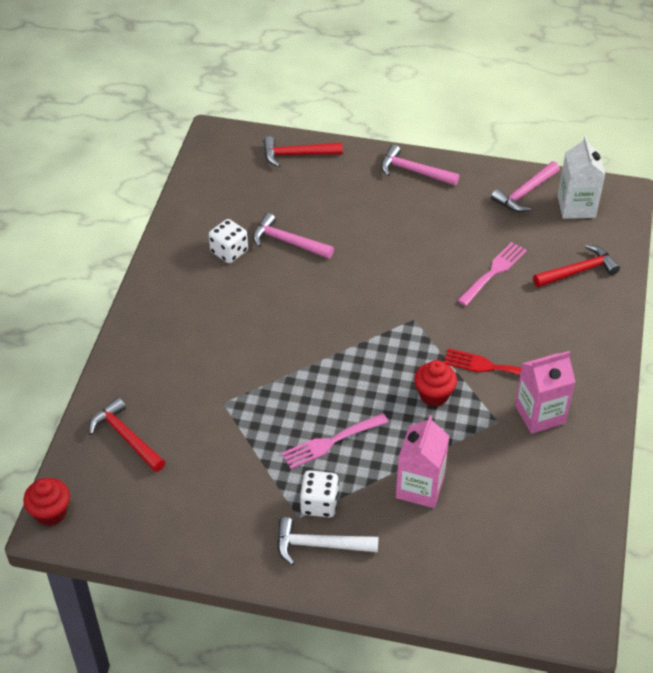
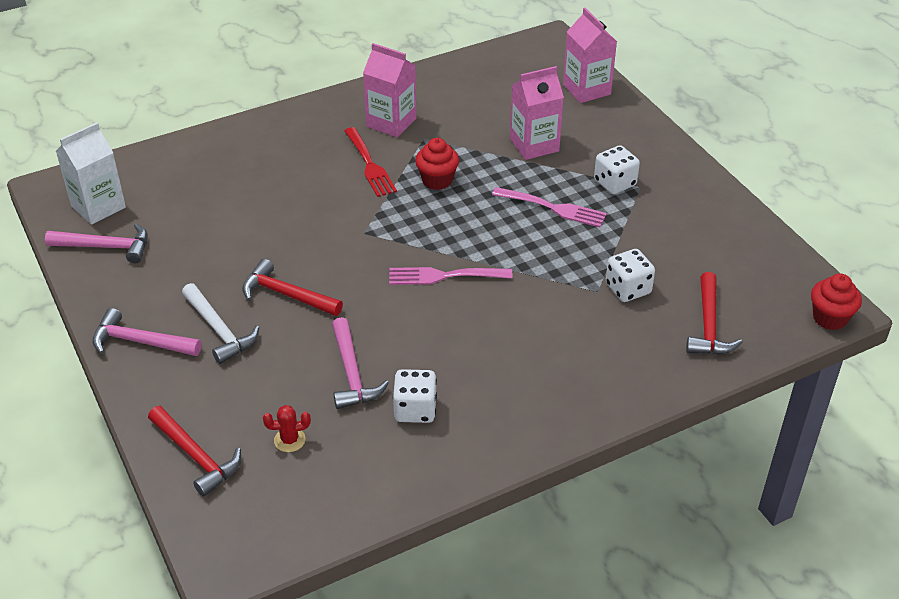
camera: 130 degrees left, 5 degrees down
white hammer [277,517,379,565] -> white hammer moved to [182,283,259,364]
pink hammer [381,145,459,186] -> pink hammer turned 120 degrees clockwise [92,308,201,356]
pink fork [457,242,527,306] -> pink fork moved to [389,267,513,285]
red hammer [533,244,620,287] -> red hammer moved to [242,259,343,316]
none -> red cactus [263,405,311,452]
none -> pink carton [563,8,617,103]
none -> white dice [606,249,655,302]

